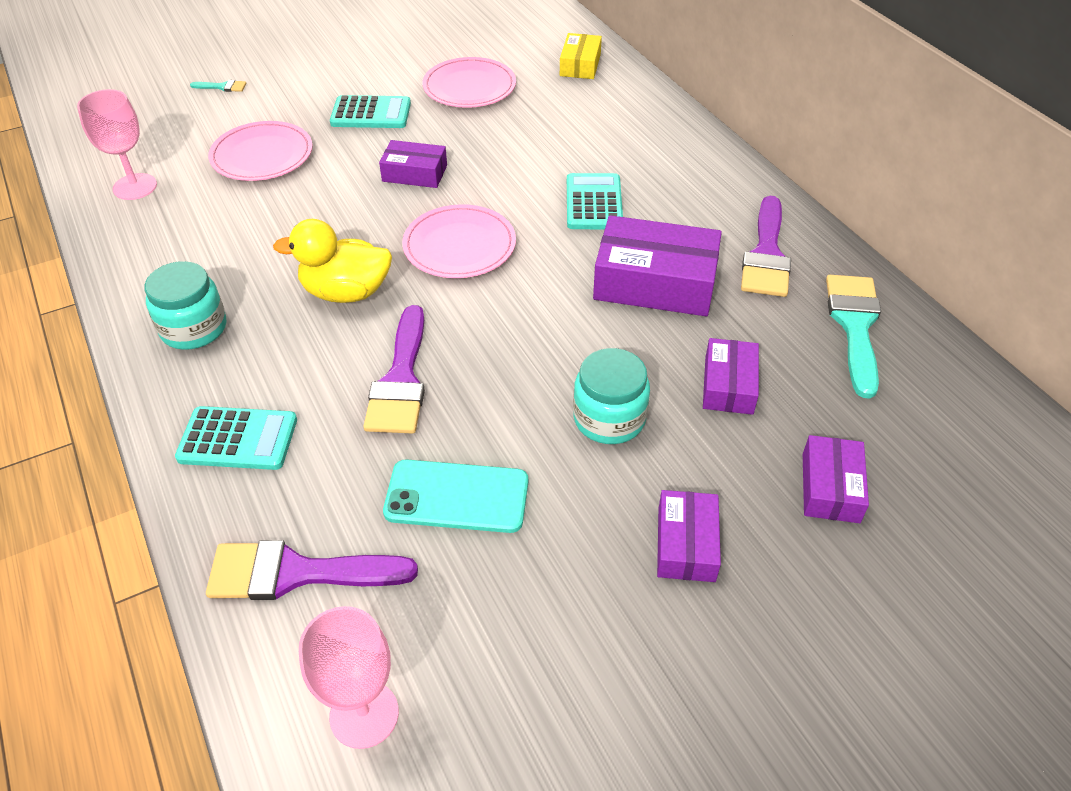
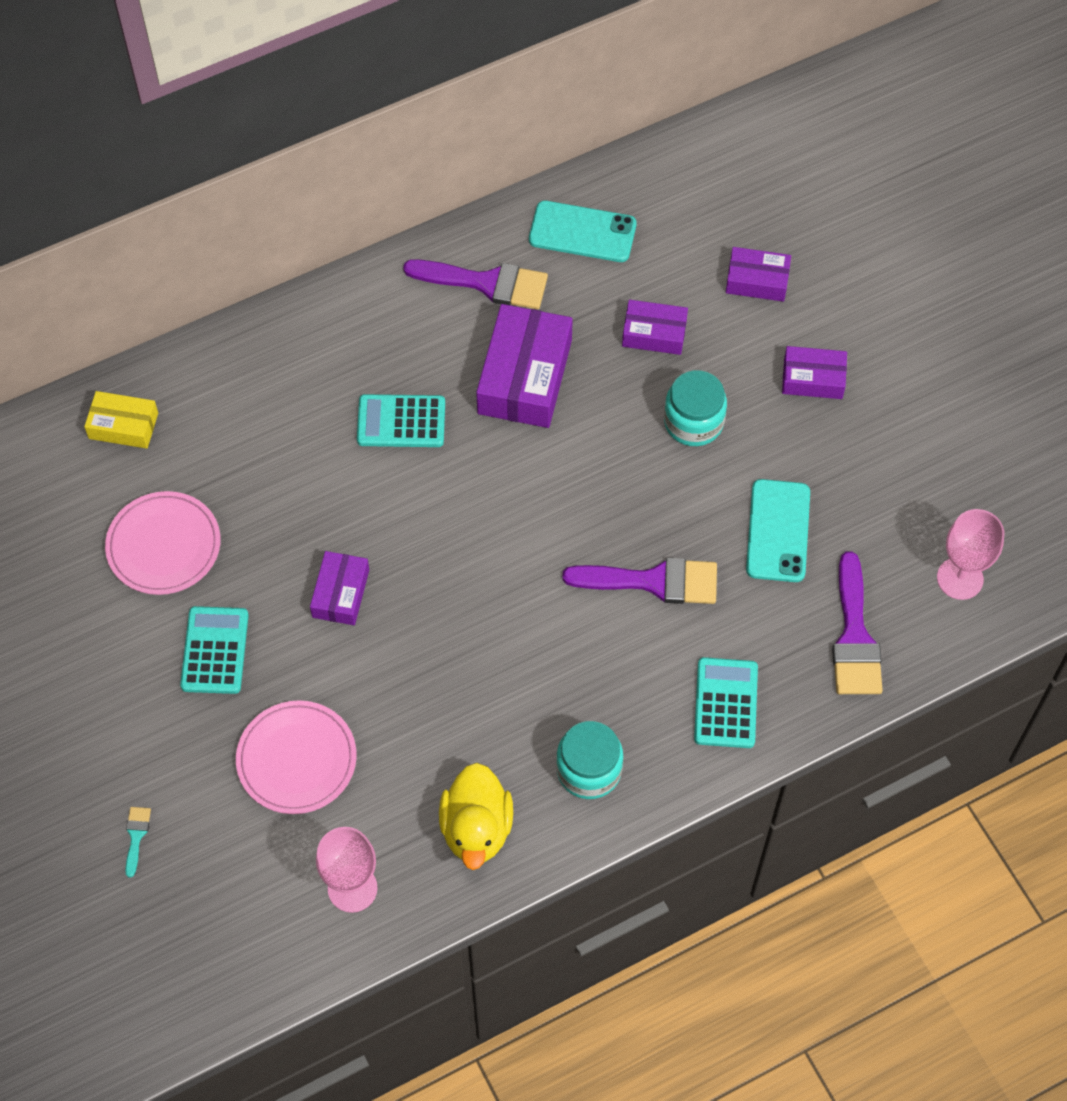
camera: 90 degrees left, 15 degrees up
yellow duck [273,219,392,303] -> yellow duck moved to [439,763,513,870]
pink plate [402,204,516,278] -> none
turquoise brush [826,275,881,399] -> turquoise phone [529,201,637,262]

